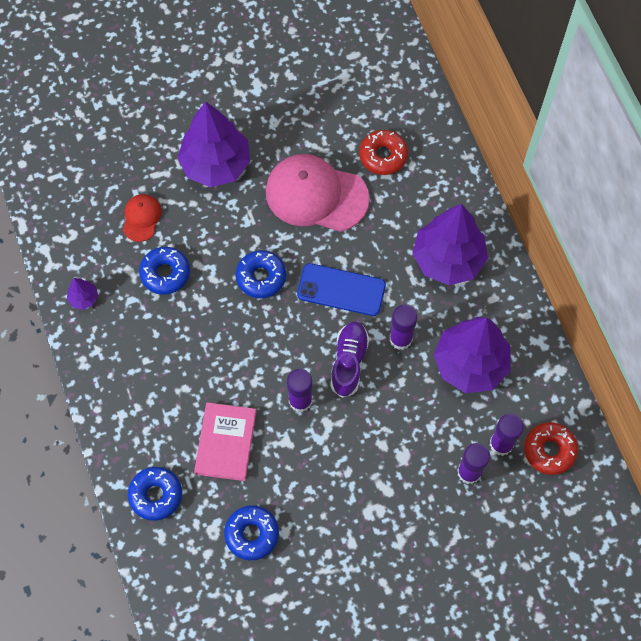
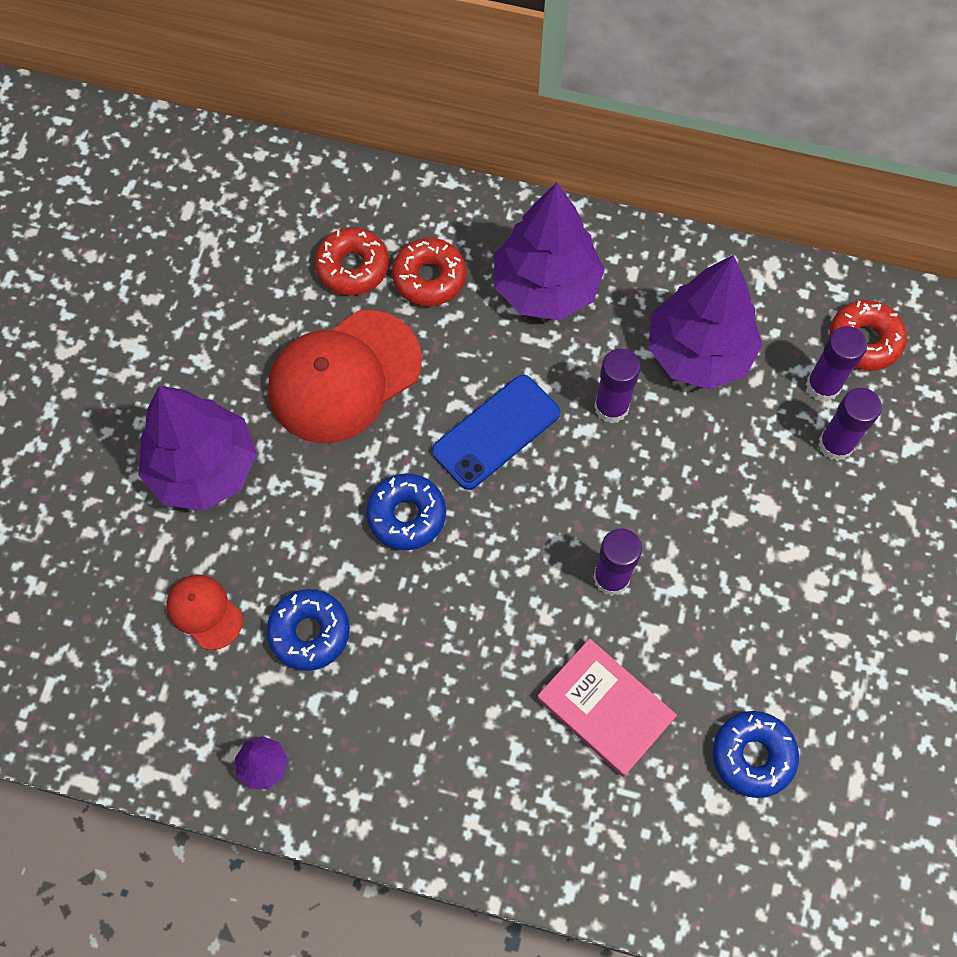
camera: 55 degrees left, 0 degrees up
blue donut [128,467,182,521] -> none
pink cap [266,154,370,232] -> red cap [268,310,422,443]
purple shoe [330,322,369,398] -> none
none -> red donut [392,238,466,306]

